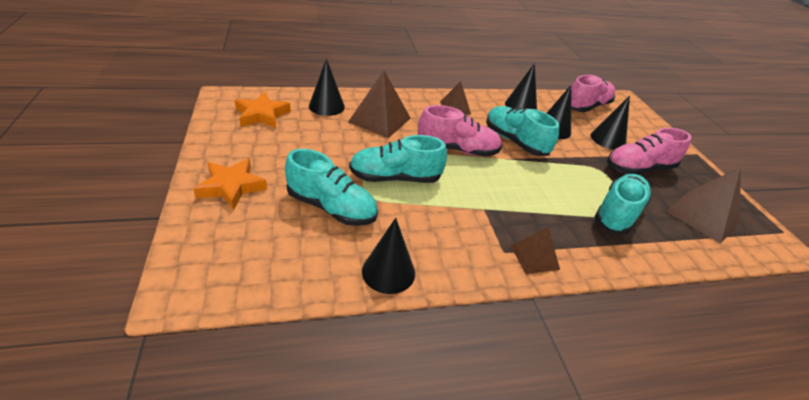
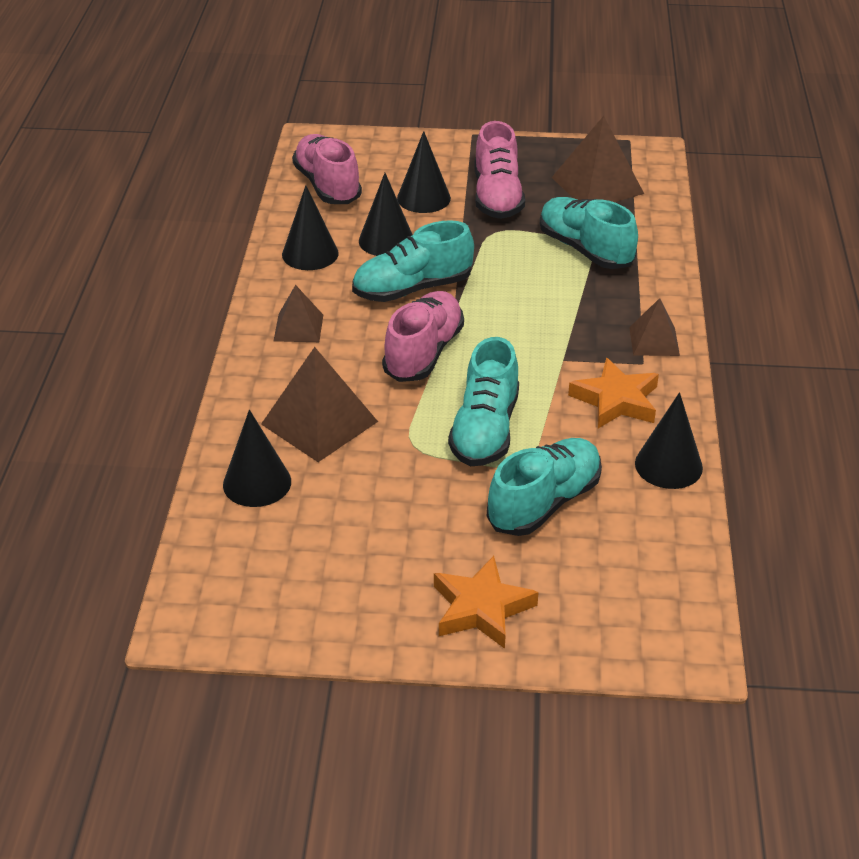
camera: 70 degrees left, 0 degrees up
orange star [235,92,291,128] -> orange star moved to [568,358,659,428]

